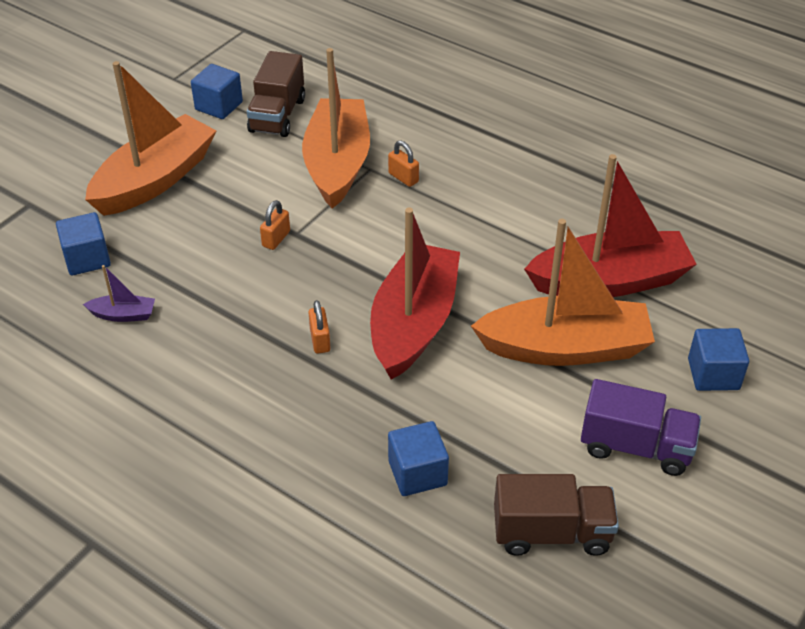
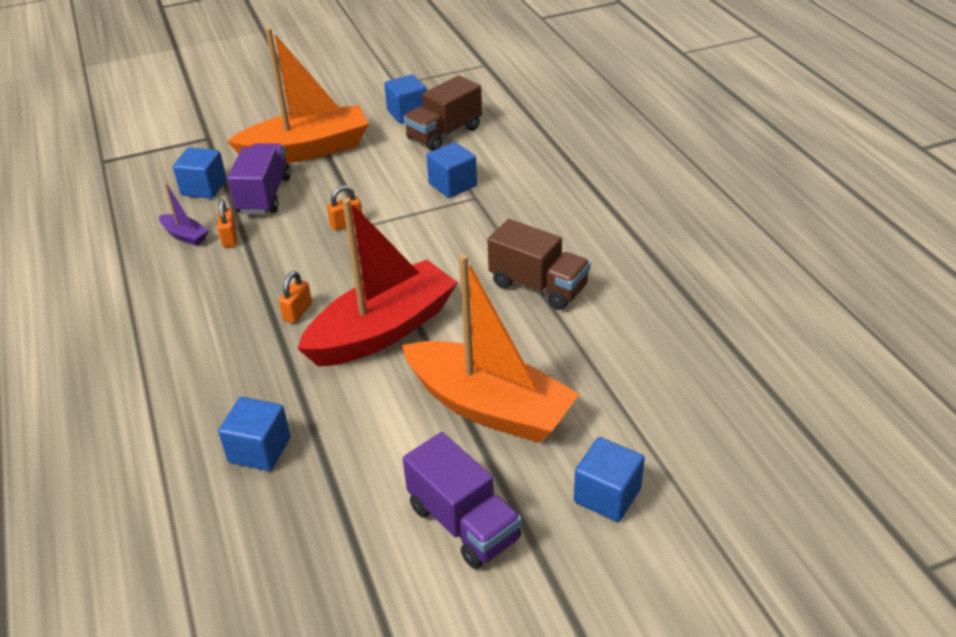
camera: 35 degrees right, 5 degrees down
orange boat [302,48,370,209] -> blue cube [426,142,477,198]
orange padlock [388,140,419,187] -> orange padlock moved to [218,199,237,247]
brown truck [494,474,619,556] -> brown truck moved to [487,219,591,310]
red boat [524,154,697,297] -> none
none -> purple truck [227,143,291,214]

